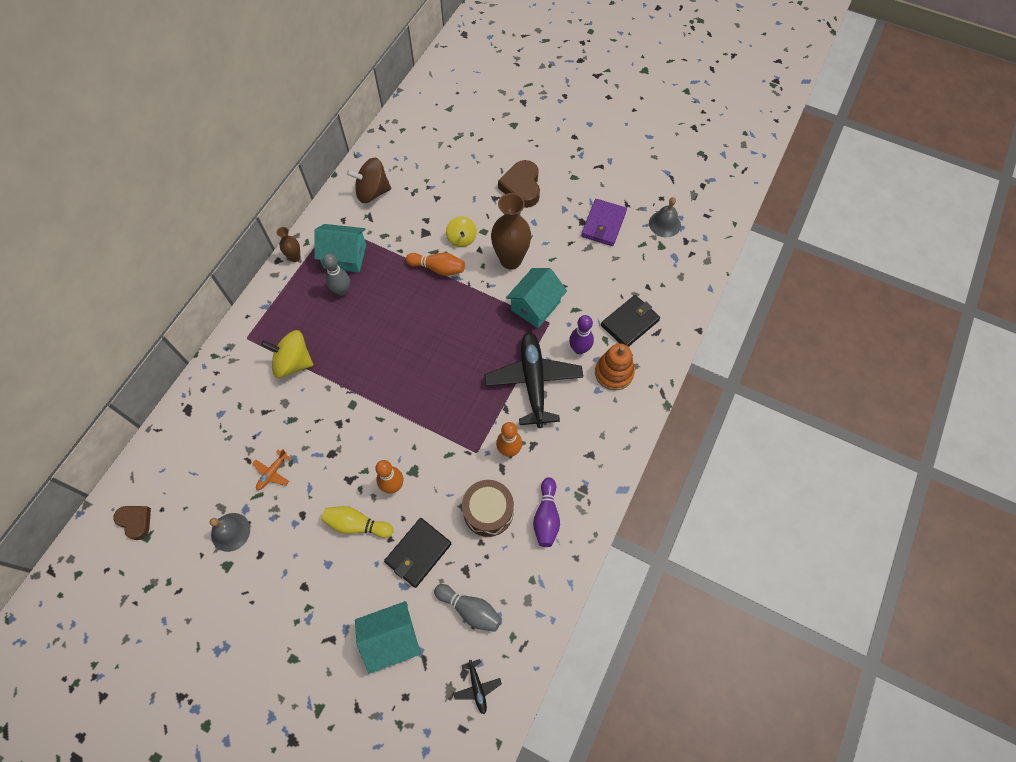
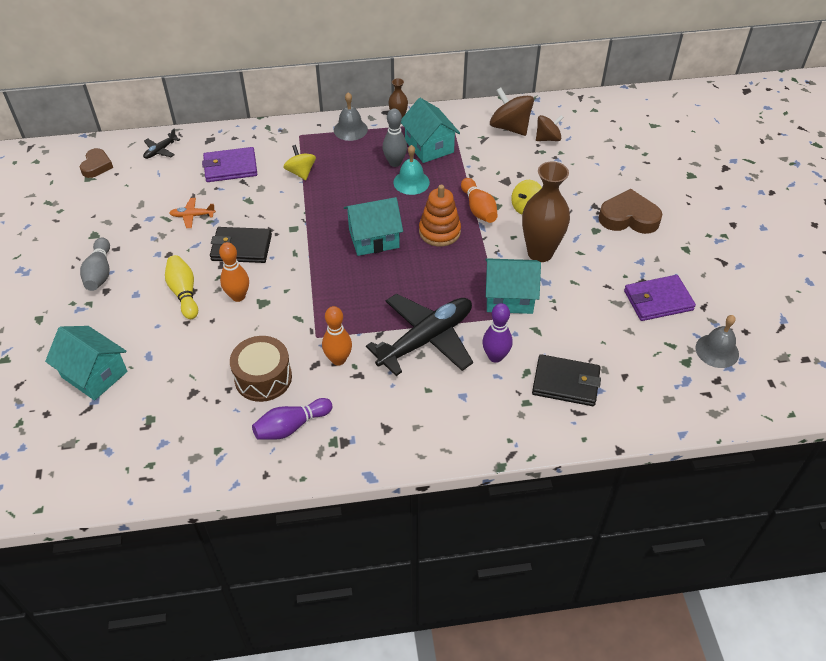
camera: 55 degrees right, 15 degrees down
grey bell [210,513,250,552] -> grey bell moved to [334,92,368,141]
yellow spinning top [261,330,313,378] -> yellow spinning top [283,145,316,180], size x0.65
black wallet [384,518,451,588] -> black wallet moved to [210,227,272,263]
grey bowling pin [434,584,502,632] -> grey bowling pin moved to [80,238,110,291]
black plane [453,659,502,714] -> black plane moved to [143,129,180,159]
brown heart [498,160,540,208] -> brown heart turned 45 degrees clockwise [599,189,662,234]
orange stacking toy [595,343,635,390] -> orange stacking toy moved to [419,185,461,247]
none -> purple wallet [202,147,257,182]
none -> turquoise house [344,197,403,256]
none -> turquoise bell [393,145,430,195]
none -> brown spinning top [536,115,564,141]

